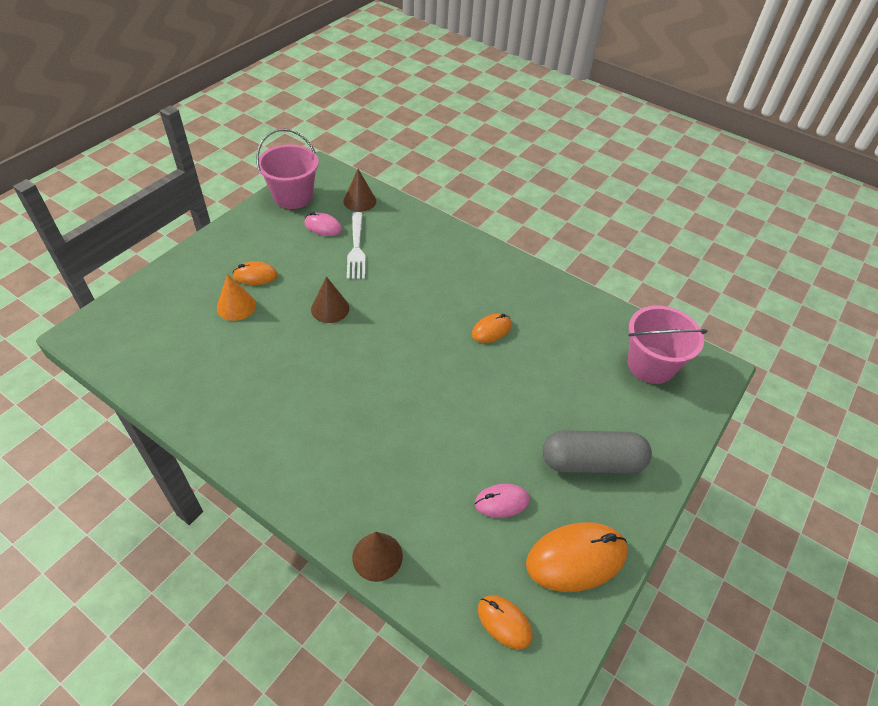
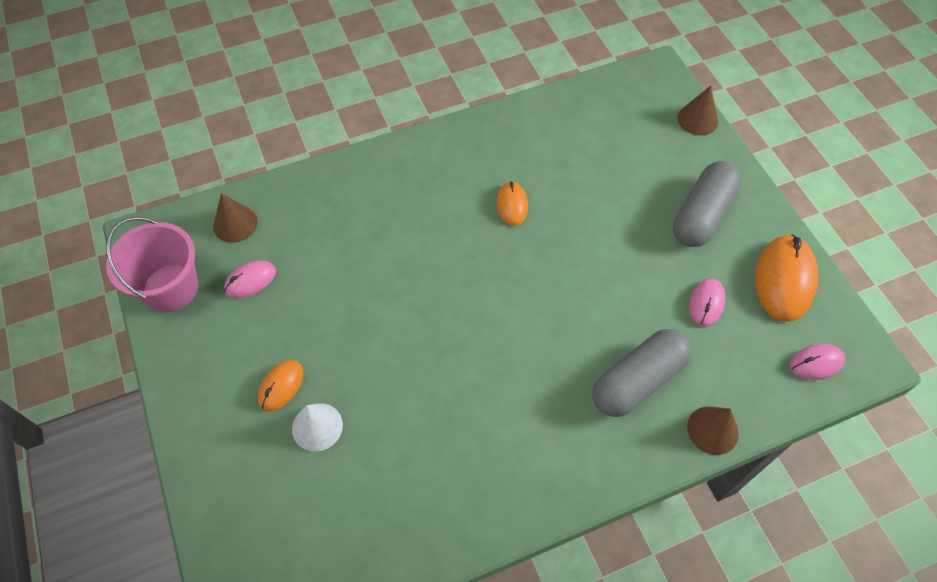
camera: 55 degrees left, 10 degrees up
orange cone [217,274,256,321] -> white cone [292,403,343,452]
brown cone [311,276,349,323] -> brown cone moved to [677,86,718,135]
white fork [347,212,365,279] -> none
orange mouse [478,595,533,649] -> pink mouse [790,344,846,380]
pink bucket [628,305,708,384] -> none
none -> grey capsule [592,329,692,417]

